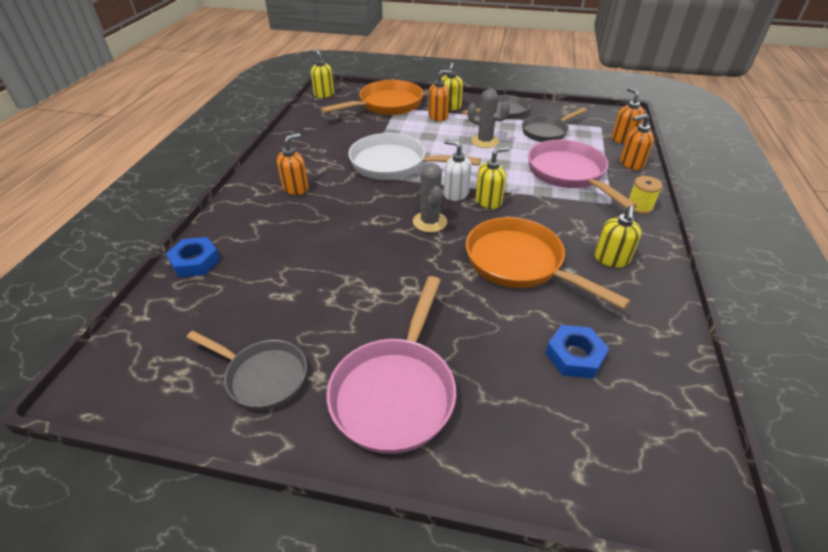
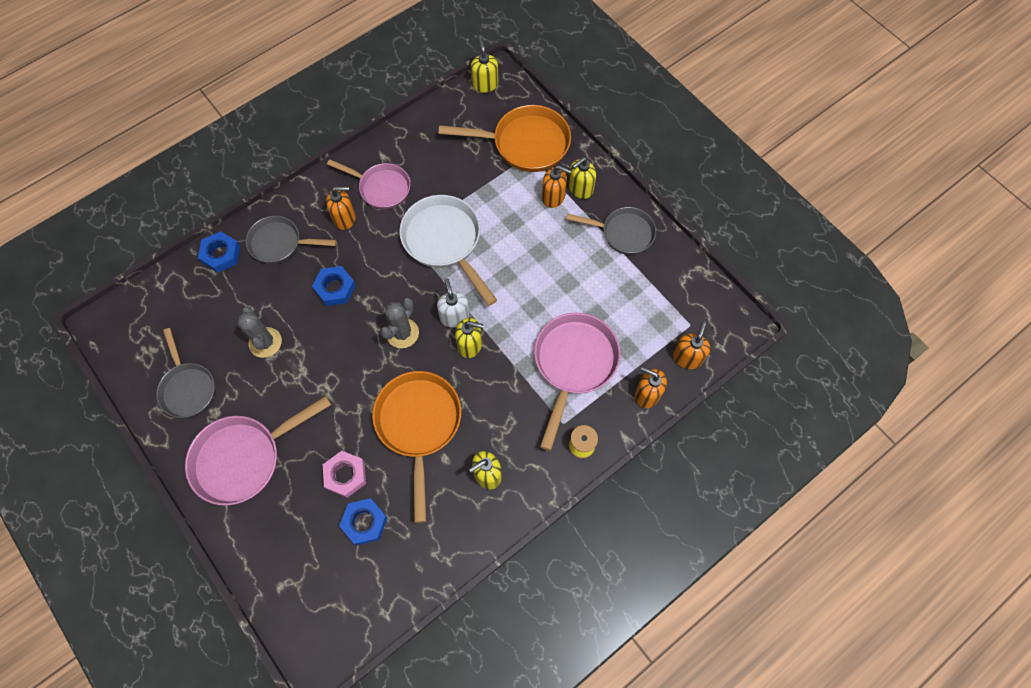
camera: 40 degrees right, 25 degrees up
grey cactus [468,89,510,148] -> grey cactus moved to [238,307,282,358]
grey pan [522,108,587,142] -> grey pan moved to [246,216,336,264]
none -> blue nut [312,266,356,306]
none -> pink nut [323,451,366,498]
none -> pink pan [327,159,410,209]

